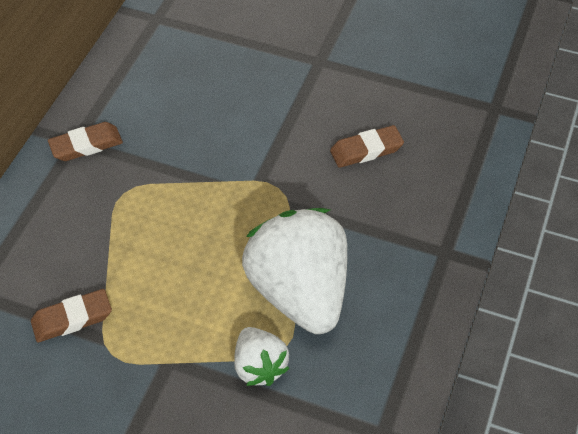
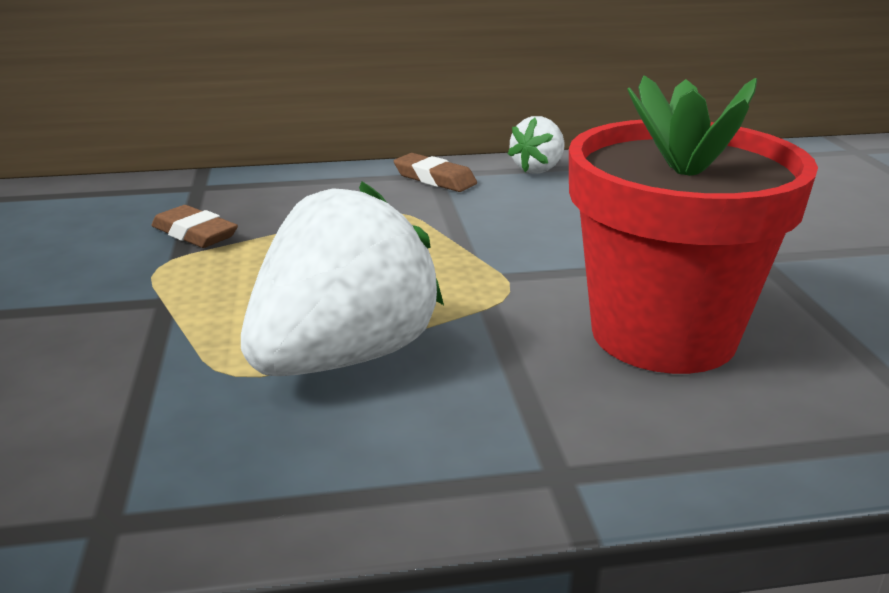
camera: 60 degrees right, 25 degrees down
white strawberry [234,327,290,386] -> white strawberry moved to [508,116,565,174]
brown eraser [330,125,404,168] -> red flower pot [569,75,818,374]

